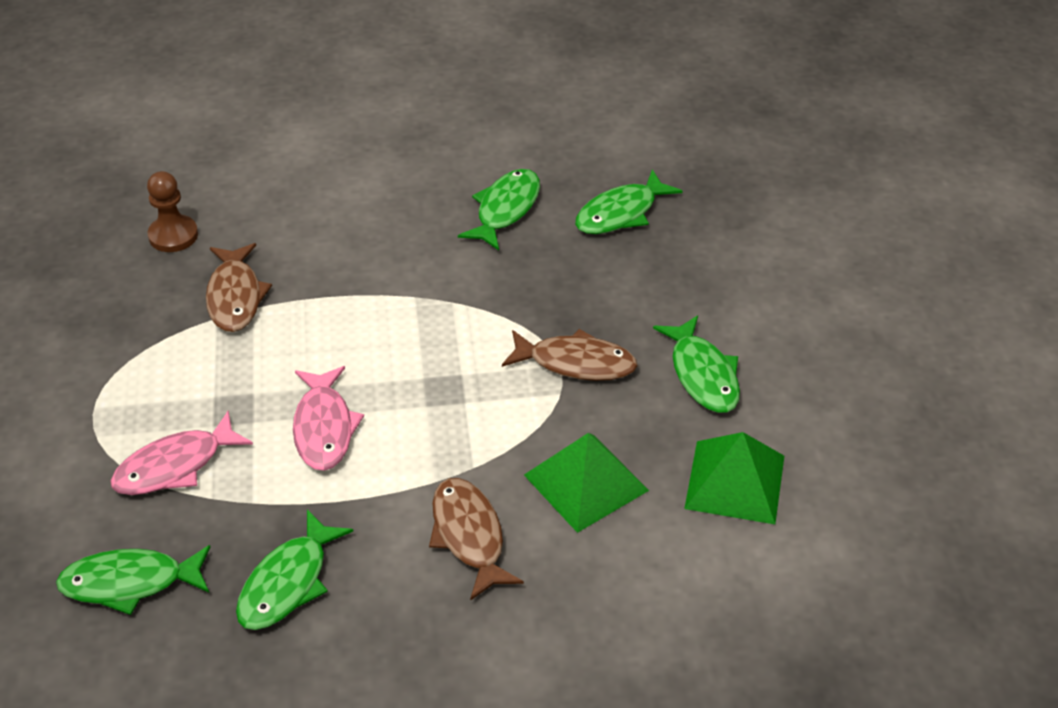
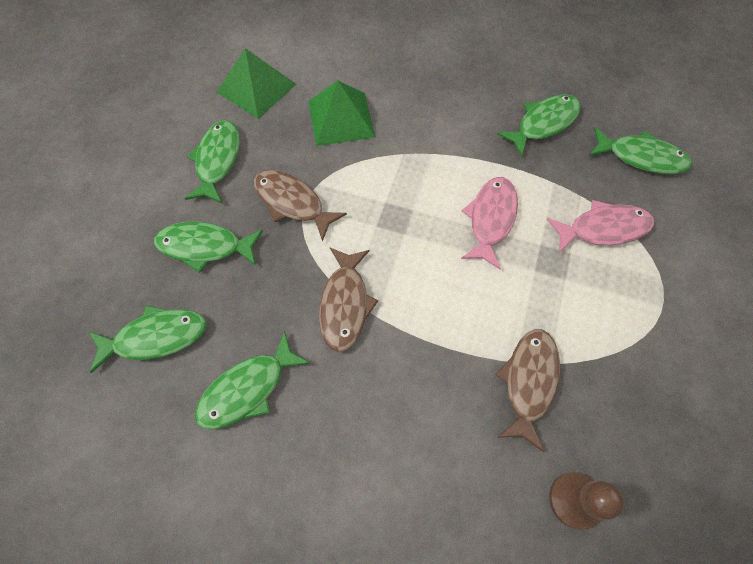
camera: 155 degrees left, 20 degrees up
brown fish [429,478,524,601] -> brown fish moved to [319,248,378,352]
none -> green fish [154,222,263,273]

